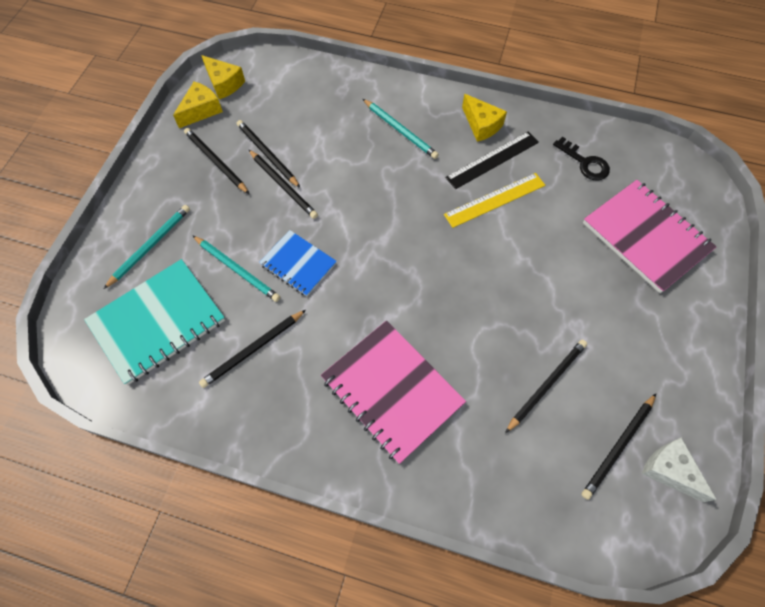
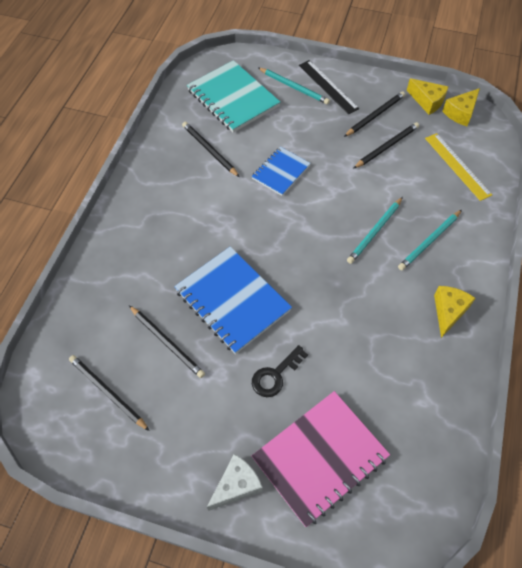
camera: 90 degrees right, 5 degrees down
turquoise pencil [192,235,280,302] -> turquoise pencil moved to [347,197,403,264]
black pencil [248,149,318,219] -> none
pink notebook [321,320,466,464] -> none
yellow ruler [444,173,545,228] -> yellow ruler moved to [425,133,492,201]
black ruler [445,132,539,189] -> black ruler moved to [299,60,359,115]
yellow cheese [462,94,507,142] -> yellow cheese turned 150 degrees clockwise [434,286,476,338]
black key [553,137,610,180] -> black key moved to [252,345,308,397]
white cheese [642,437,717,502] -> white cheese moved to [207,454,263,511]
none -> blue notebook [174,247,292,354]

